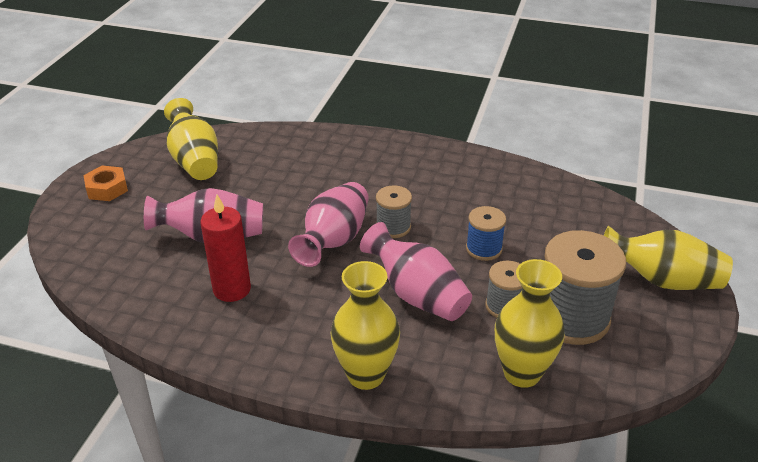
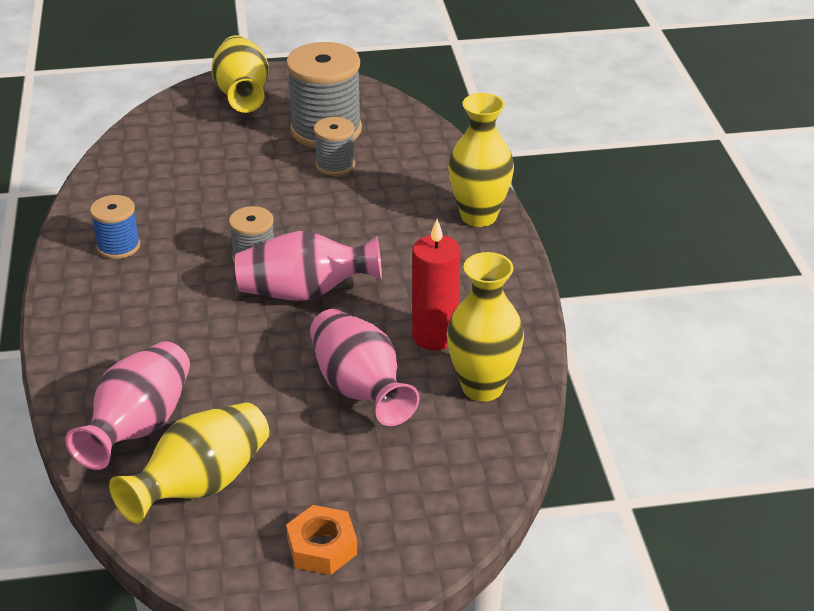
camera: 115 degrees left, 0 degrees up
pink vase [360,222,472,321] -> pink vase moved to [65,341,190,470]
blue spool [466,206,506,261] -> blue spool moved to [90,195,140,259]
yellow vase [495,259,565,388] -> yellow vase moved to [447,252,524,402]

